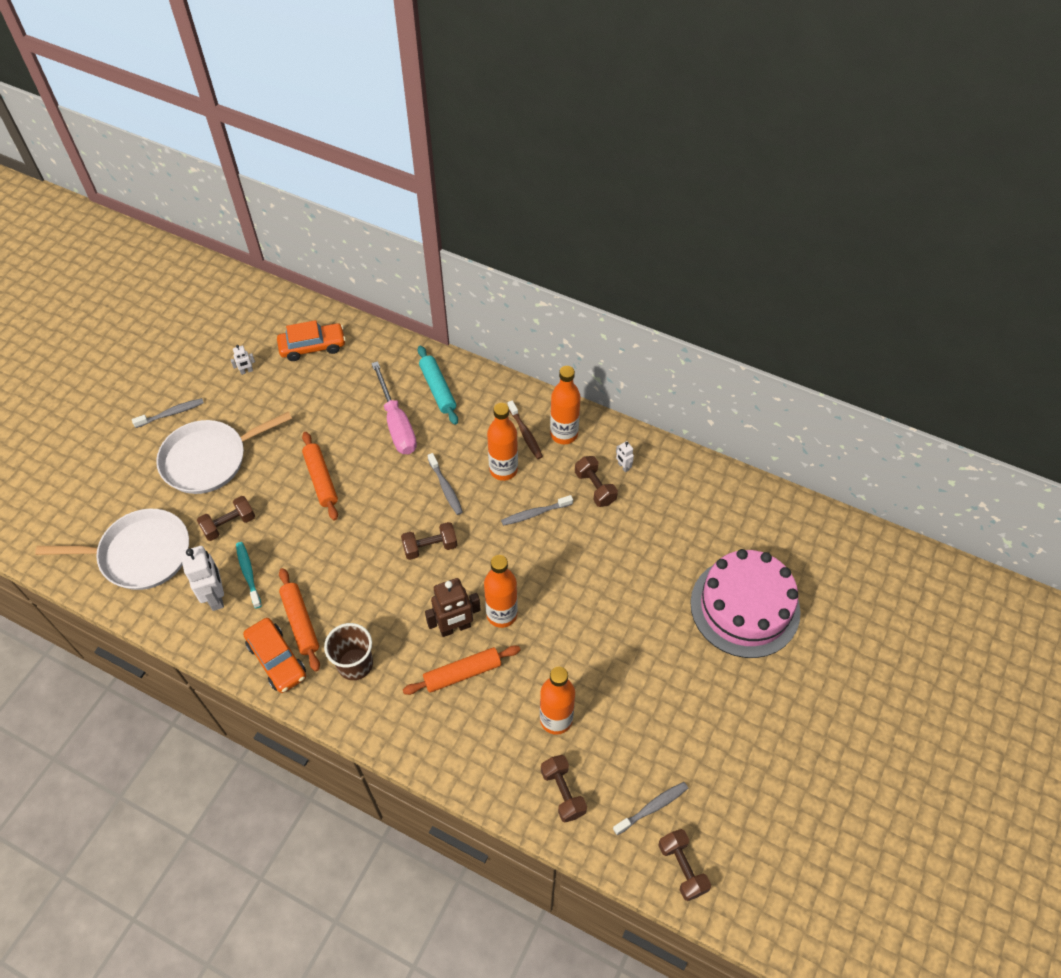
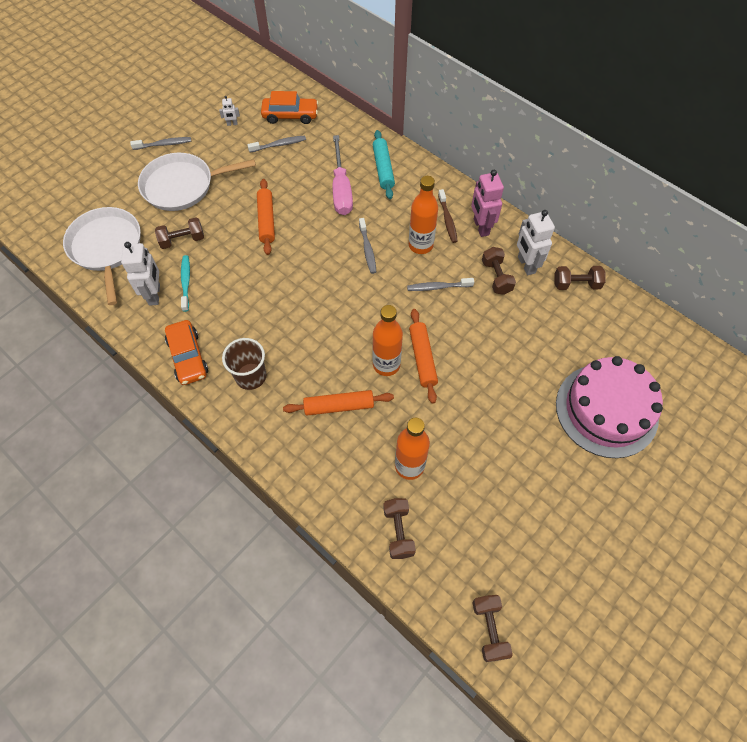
camera: 15 degrees right, 5 degrees up
white pan [35,509,189,590] -> white pan turned 120 degrees counterclockwise [63,207,141,305]
orange rolling pin [279,568,320,672] -> orange rolling pin moved to [409,309,438,404]
brown dumbbell [401,522,457,560] -> brown dumbbell moved to [554,266,606,290]
brown robot [425,578,481,637] -> none
orange bottle [550,366,581,444] -> pink robot [471,170,504,237]
grey toothbrush [613,782,688,835] -> grey toothbrush moved to [247,136,306,152]
white robot [616,441,634,472] -> white robot [517,210,555,275], size x2.09

